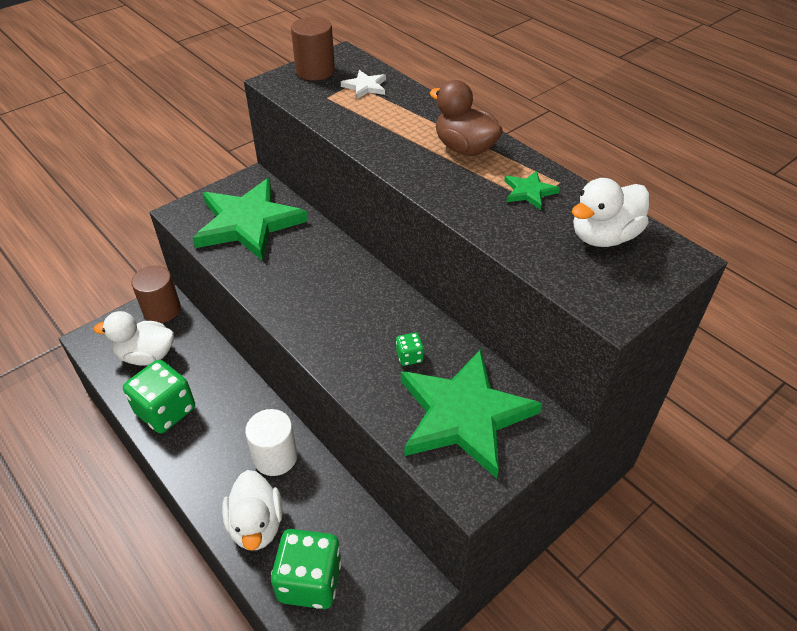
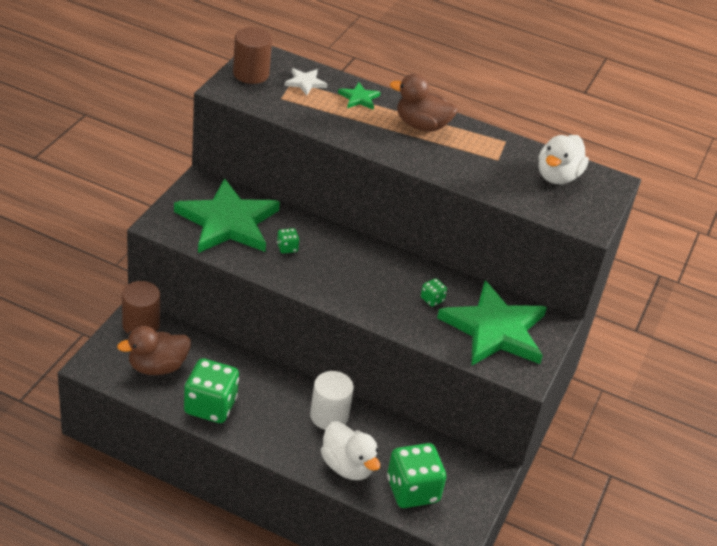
camera: 30 degrees left, 5 degrees down
white duck [94,311,174,366] -> brown duck [117,326,191,375]
green star [504,171,560,210] -> green star moved to [338,82,381,110]
none -> green dice [277,228,300,254]

